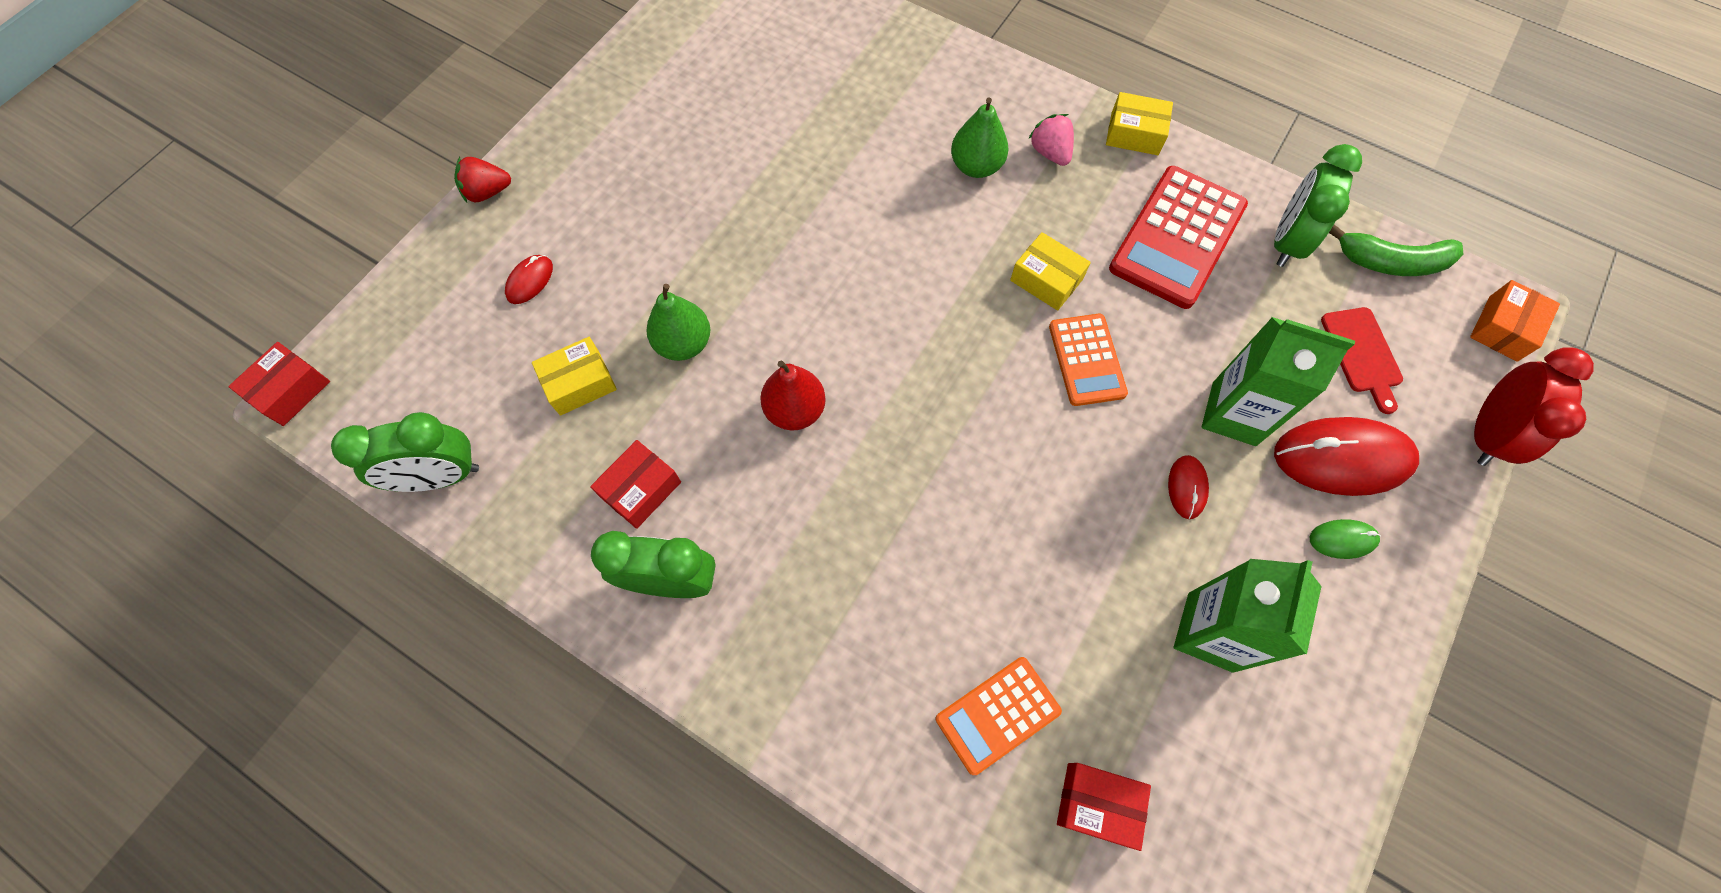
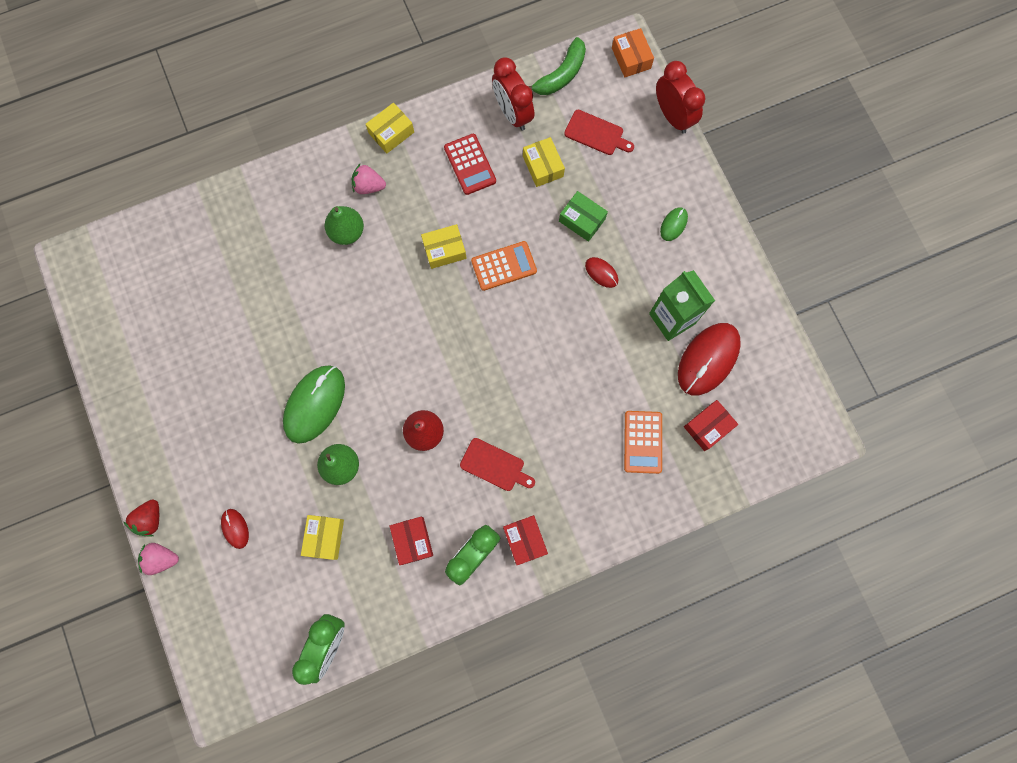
camera: 55 degrees left, 10 degrees up
red box [228,342,330,426] -> red box moved to [503,515,548,565]
orange calculator [1049,314,1128,406] -> orange calculator turned 45 degrees counterclockwise [471,241,537,291]
red calculator [1109,166,1248,309] -> red calculator [444,134,496,195], size x0.61
green carton [1202,317,1355,446] -> green box [559,191,608,242]
green clock [1274,144,1362,267] -> red clock [492,57,534,131]
red mouse [1274,417,1419,496] -> red mouse moved to [678,323,741,395]
none -> pink strawberry [138,543,179,575]
none -> green mouse [283,365,345,444]
none -> red cutting board [460,438,535,491]
none -> yellow box [523,137,565,187]

